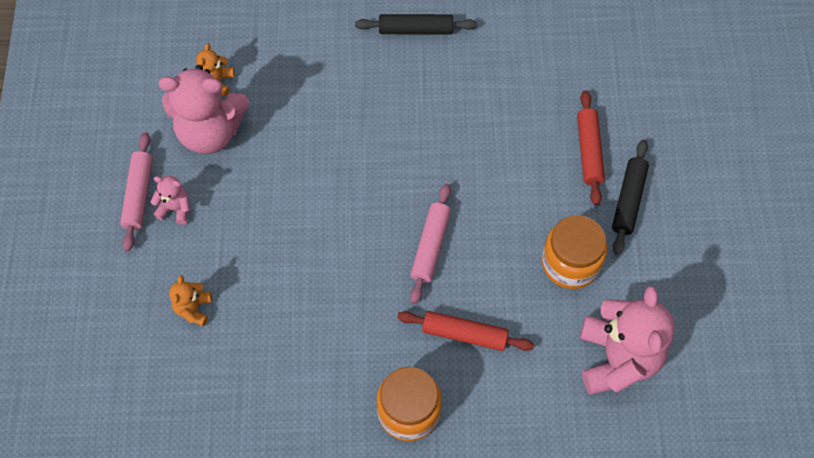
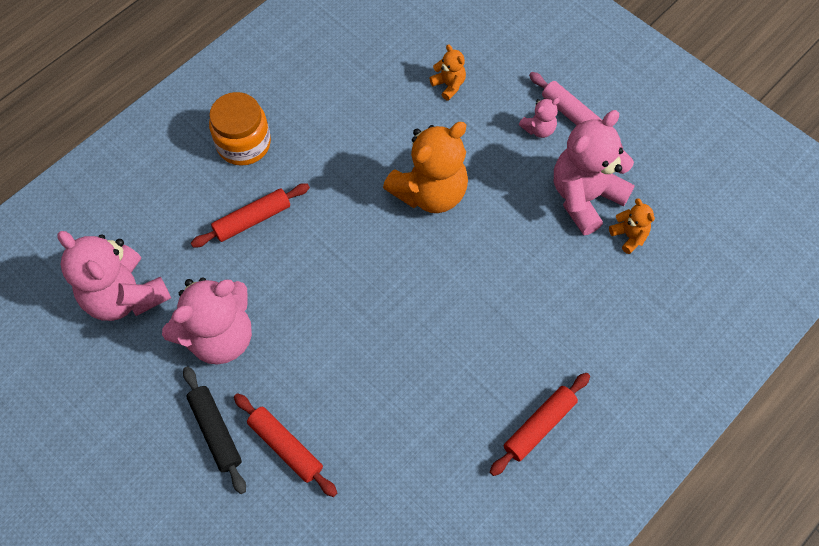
camera: 135 degrees right, 0 degrees up
black rolling pin [355,14,477,34] -> red rolling pin [490,373,590,476]
pink rolling pin [410,183,451,304] -> none
orange jar [542,215,607,289] -> pink teddy bear [162,277,252,365]
none -> orange teddy bear [383,122,468,213]

